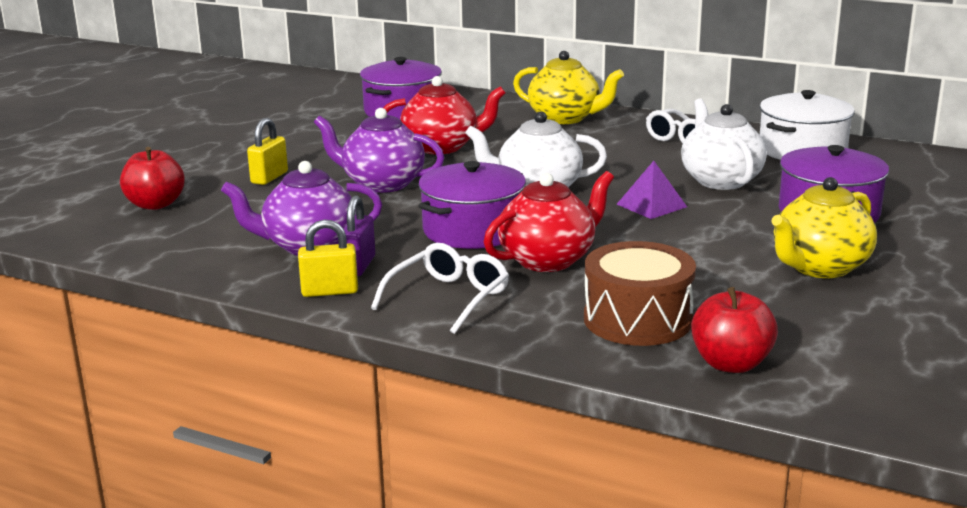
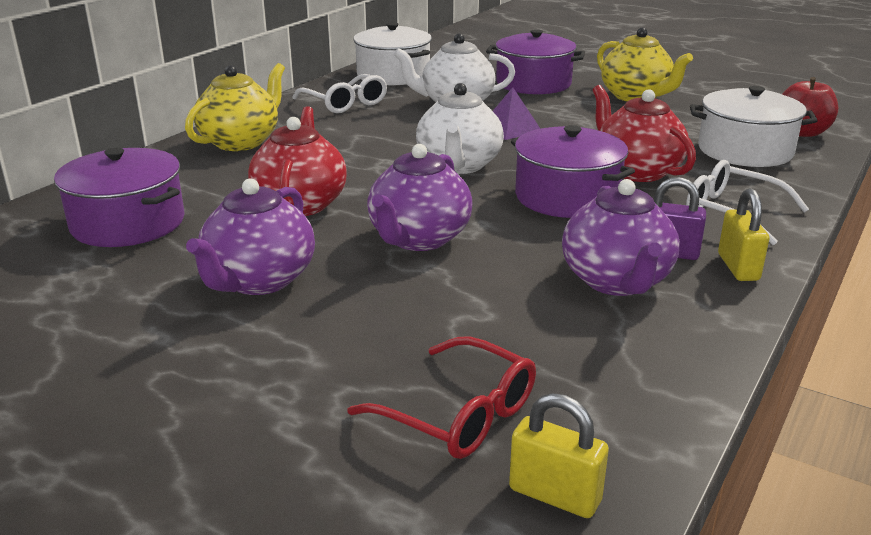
camera: 85 degrees left, 5 degrees up
red apple [120,147,185,210] -> red glasses [348,336,536,459]
yellow padlock [247,118,288,185] -> yellow padlock moved to [509,393,609,518]
brown drum [584,241,696,346] -> white pot [690,86,818,167]
none -> purple teapot [186,178,315,295]

